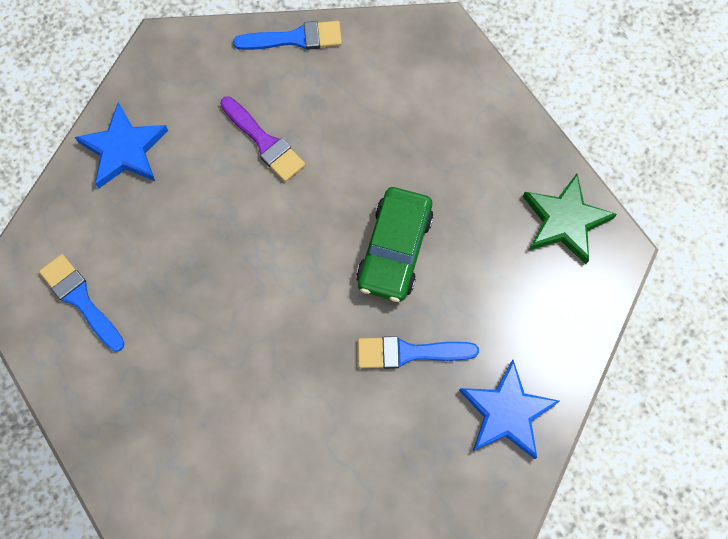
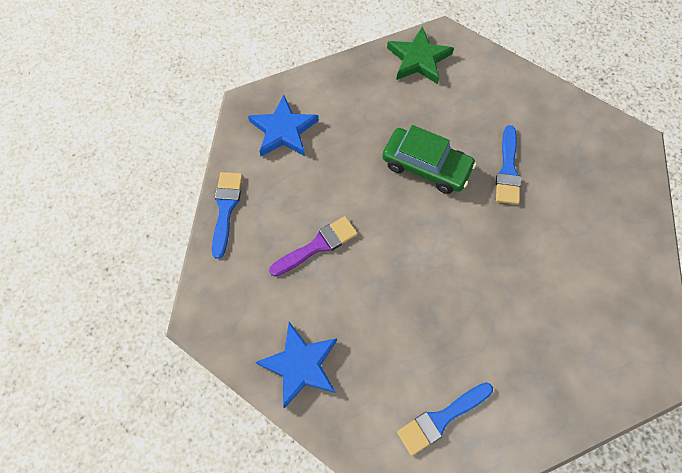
camera: 80 degrees left, 5 degrees down
blue star [459,360,560,459] -> blue star moved to [248,95,319,156]

